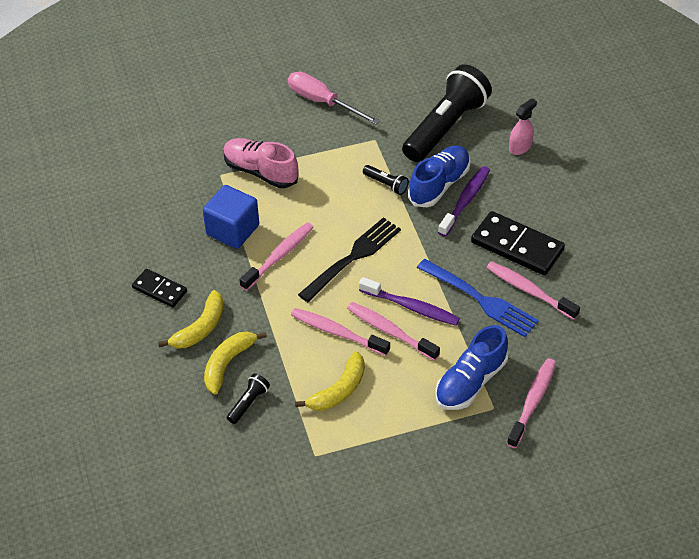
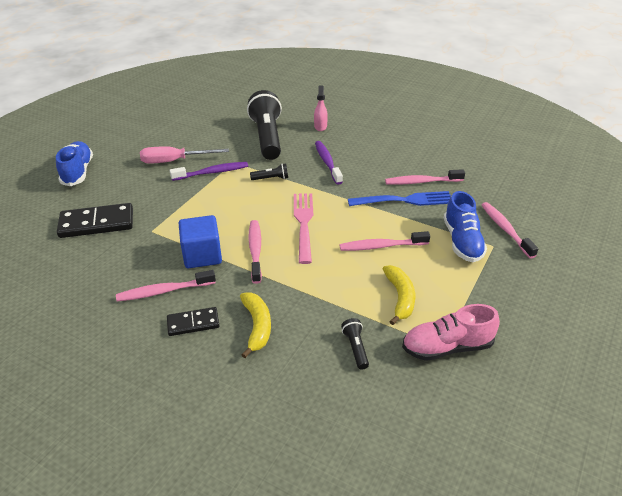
camera: 45 degrees left, 10 degrees down
yellow banana [204,331,267,394] -> none
pink shoe [223,138,299,188] -> pink shoe moved to [402,304,500,361]
pink toothbrush [291,308,390,356] -> pink toothbrush moved to [116,270,216,302]
black fork [298,217,401,302] -> pink fork [294,193,313,264]
purple toothbrush [359,277,460,326] -> purple toothbrush moved to [169,162,248,181]
blue shoe [408,146,470,207] -> blue shoe moved to [56,141,93,186]
black domino [471,211,565,276] -> black domino moved to [57,203,133,238]

